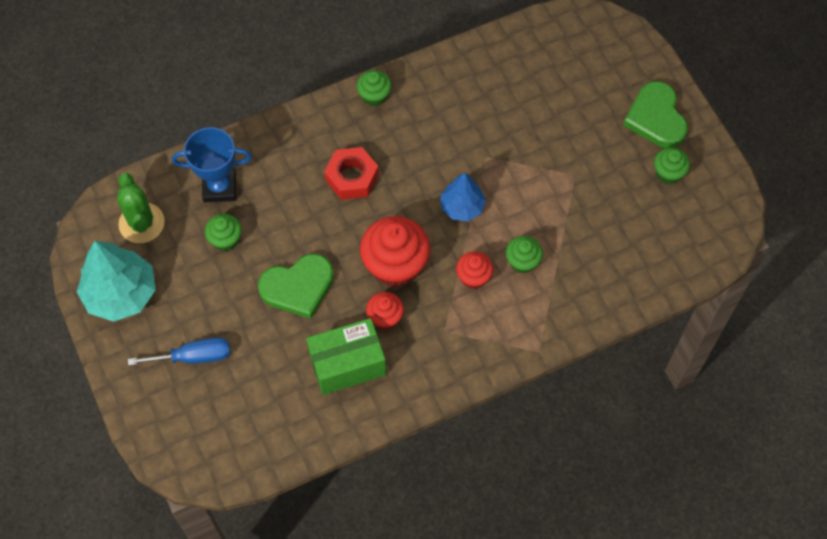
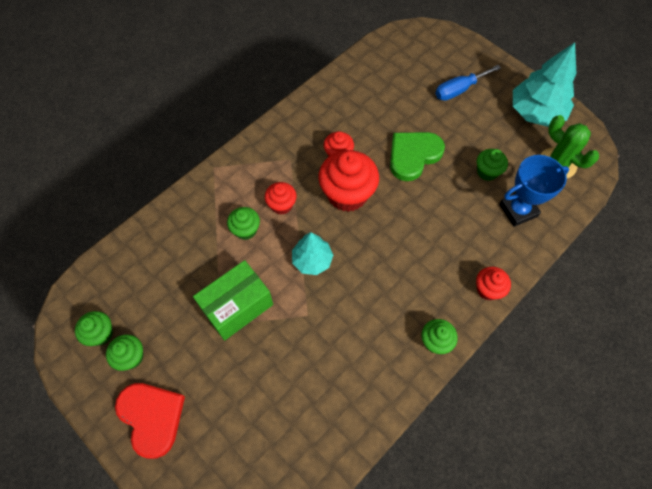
camera: 160 degrees right, 0 degrees up
green box [306,318,386,395] -> green box moved to [193,260,273,341]
red nut [324,147,379,200] -> none
blue tree [440,173,486,221] -> turquoise tree [292,232,333,275]
green heart [623,81,688,148] -> red heart [115,383,185,459]
none -> green cupcake [75,311,113,346]
none -> red cupcake [476,267,511,300]

